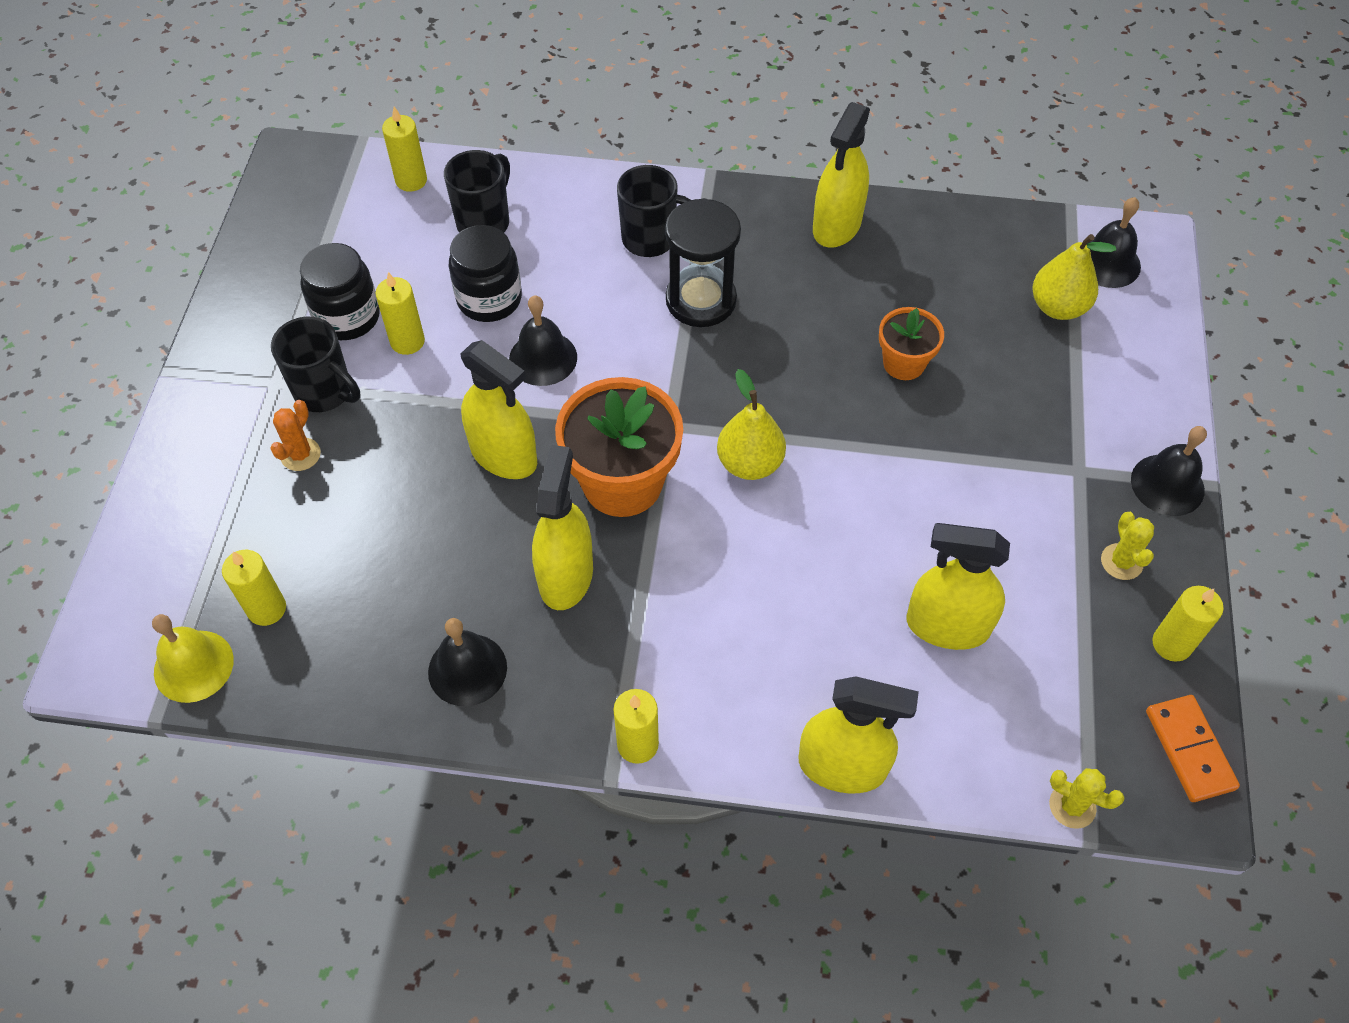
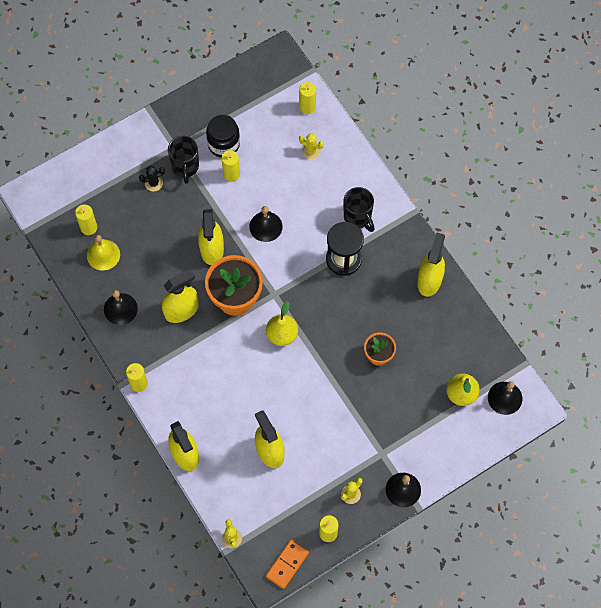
camera: 50 degrees right, 10 degrees up
yellow bell [152,614,234,703] -> yellow bell moved to [87,235,120,271]
orange cactus [270,400,321,471] -> black cactus [139,166,165,191]
black mug [444,150,510,232] -> yellow cactus [299,133,324,159]
black jar [449,225,522,322] -> none
yellow spray bottle [813,102,870,248] -> yellow spray bottle turned 120 degrees clockwise [417,232,445,297]

